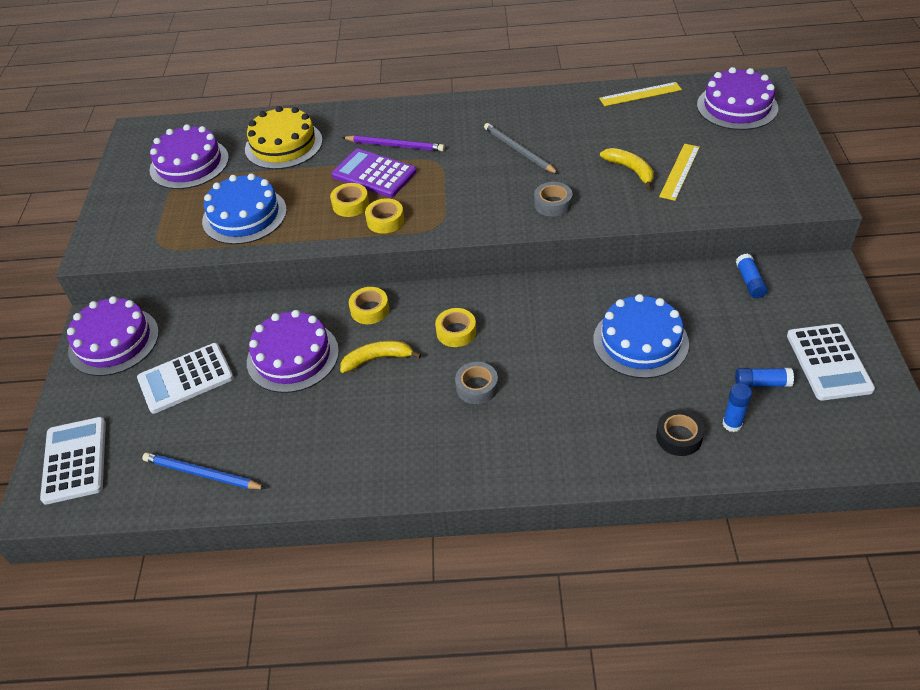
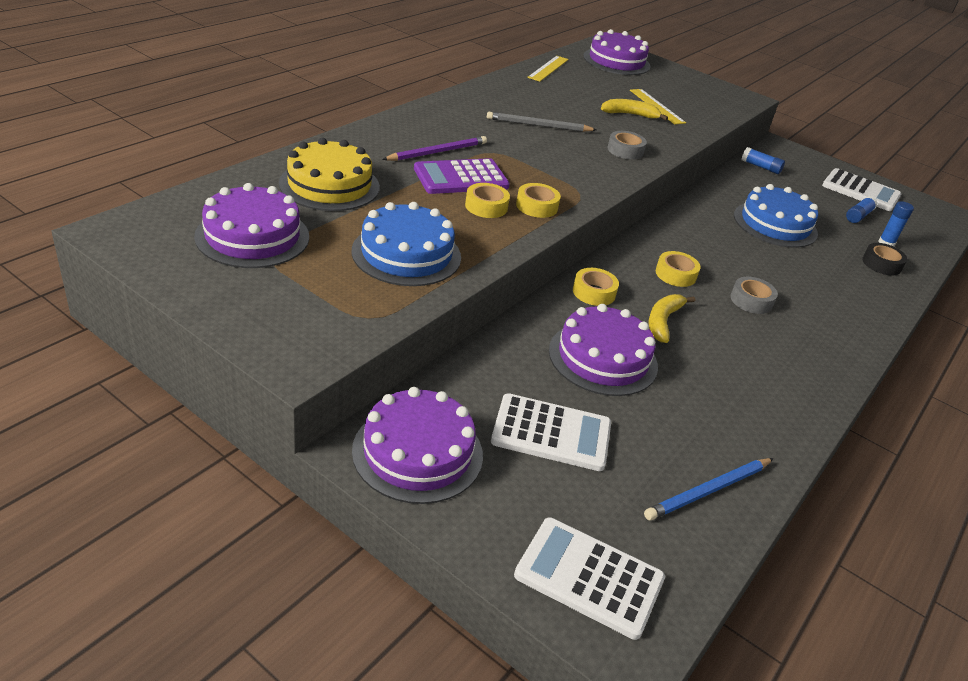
camera: 60 degrees left, 10 degrees down
white calculator [137,343,234,414] -> white calculator turned 90 degrees counterclockwise [491,393,611,471]

